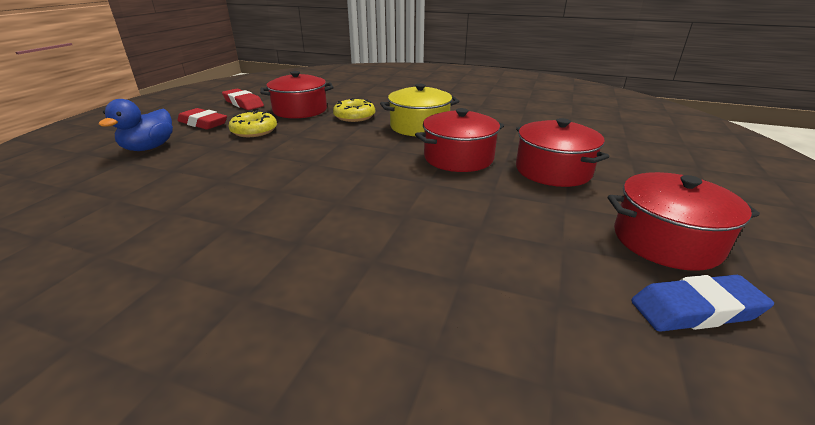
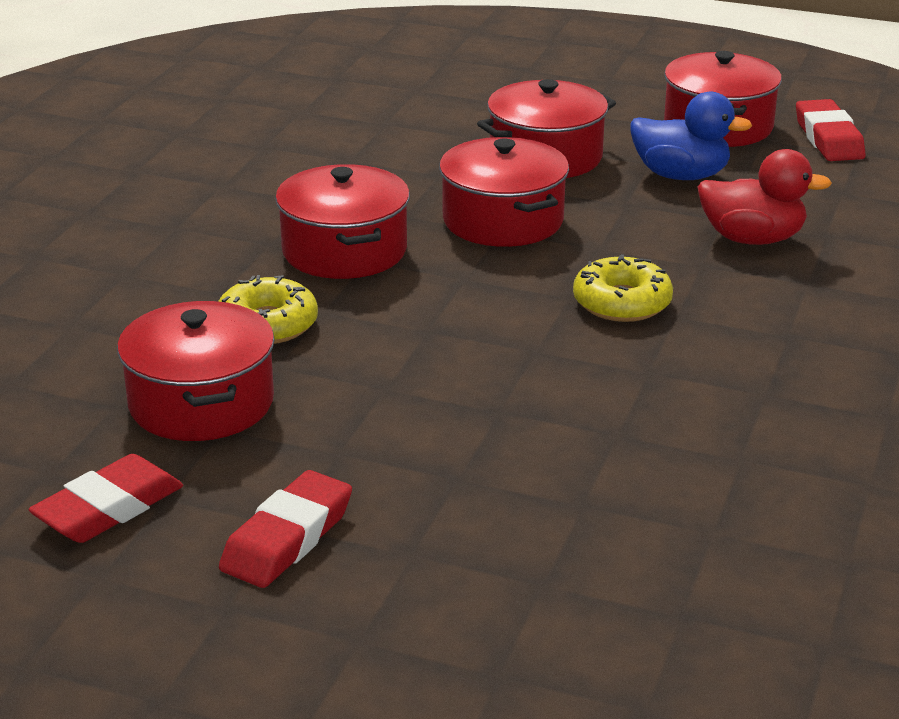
camera: 90 degrees left, 0 degrees up
blue duck [99,99,173,151] -> blue duck moved to [630,91,752,180]
yellow donut [228,110,277,137] -> yellow donut moved to [573,254,673,322]
yellow pot [380,84,459,136] -> red pot [275,164,410,279]
blue eraser [631,275,774,332] -> red eraser [796,99,866,161]
none -> red duck [698,149,832,245]

